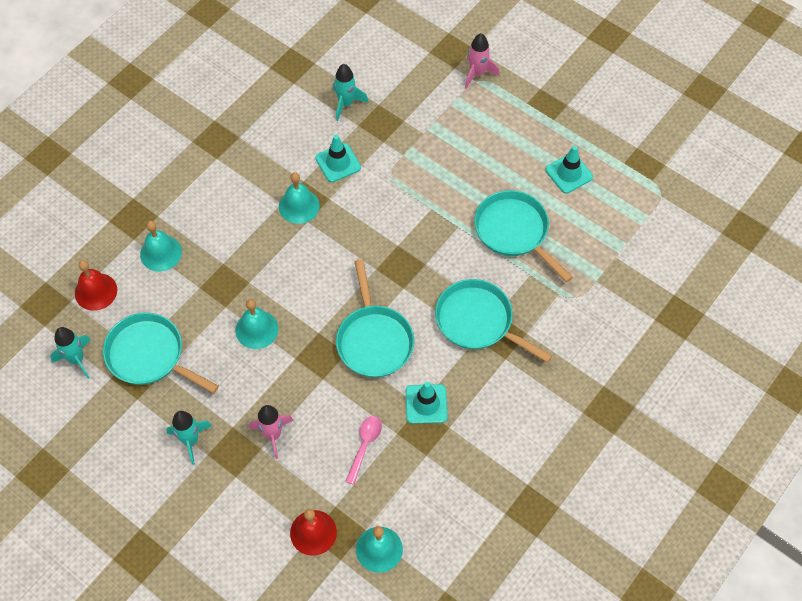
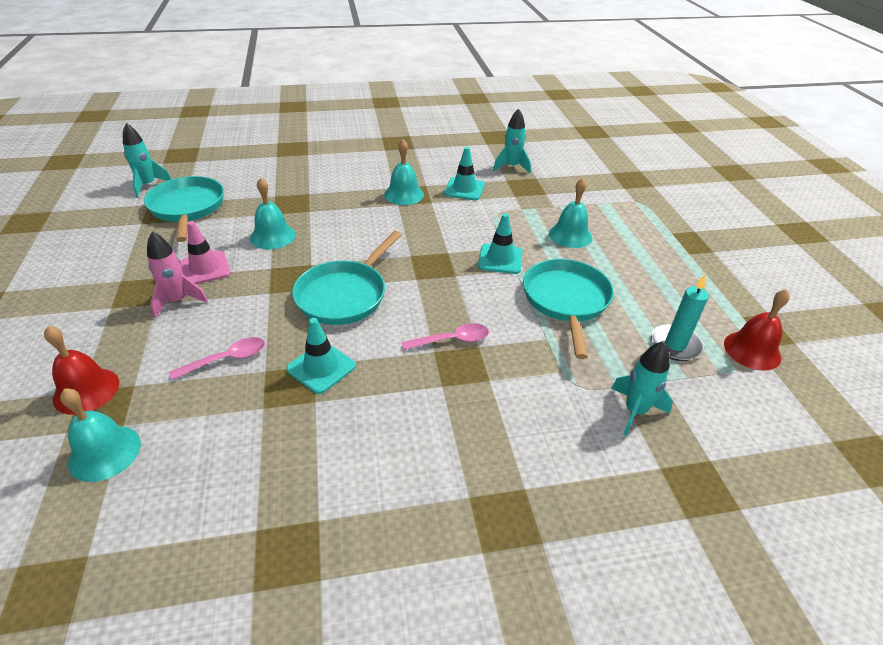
camera: 40 degrees right, 20 degrees down
red bell [75,260,117,311] -> red bell moved to [724,289,790,370]
turquoise bell [140,221,182,272] -> turquoise bell moved to [549,178,592,248]
turquoise rocket [166,411,212,465] -> turquoise rocket moved to [611,341,673,436]
turquoise pan [435,279,552,363] -> pink spoon [402,323,489,350]
pink rocket [465,33,499,89] -> none
turquoise traffic cone [545,146,593,194] -> turquoise traffic cone moved to [478,213,523,274]
none -> pink traffic cone [180,221,231,284]
none -> turquoise candle [651,274,709,361]

